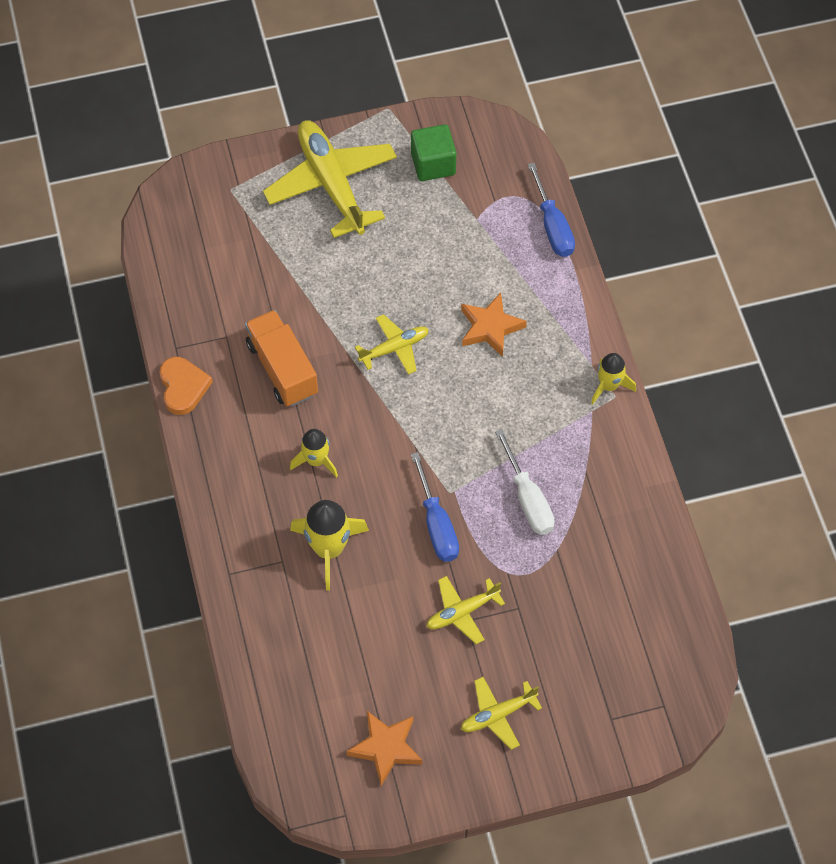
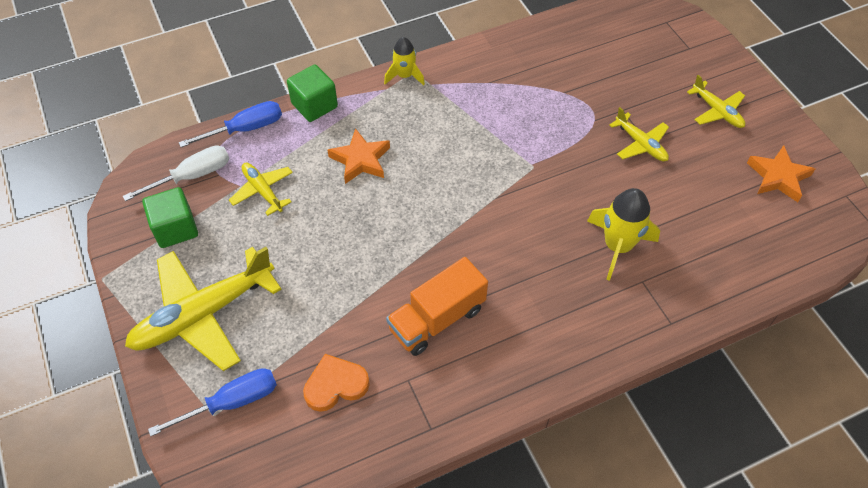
camera: 100 degrees left, 5 degrees down
orange heart [160,357,213,415] -> orange heart moved to [303,354,370,412]
yellow rocket [290,429,338,478] -> none
yellow plane [355,314,429,375] -> yellow plane moved to [229,163,293,216]
blue screwdriver [411,452,459,562] -> blue screwdriver moved to [148,368,277,437]
white screwdriver [495,429,555,535] -> white screwdriver moved to [123,145,229,201]
none -> green cube [287,65,338,122]

